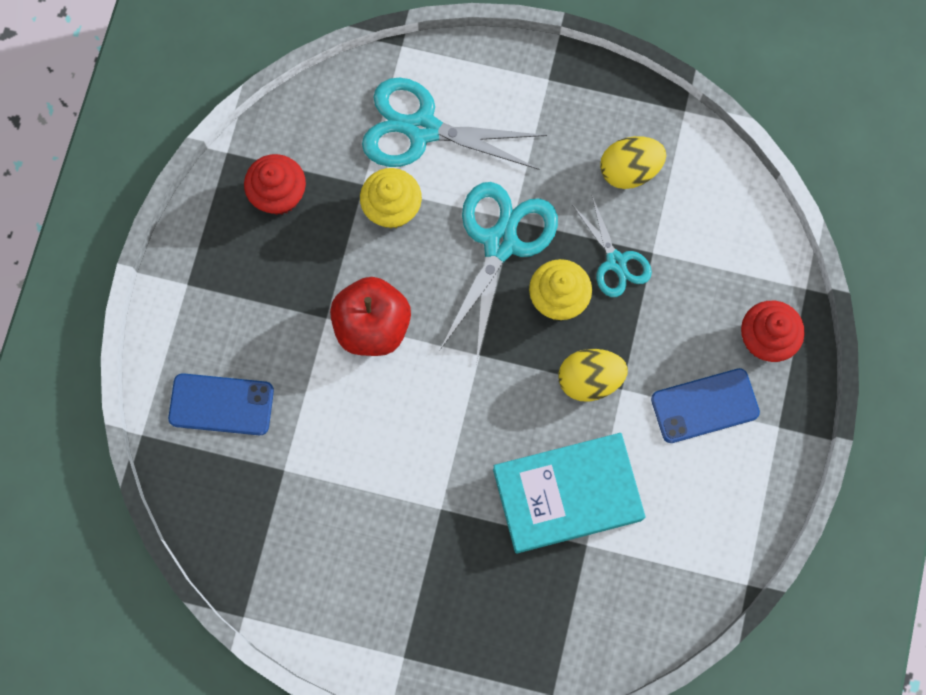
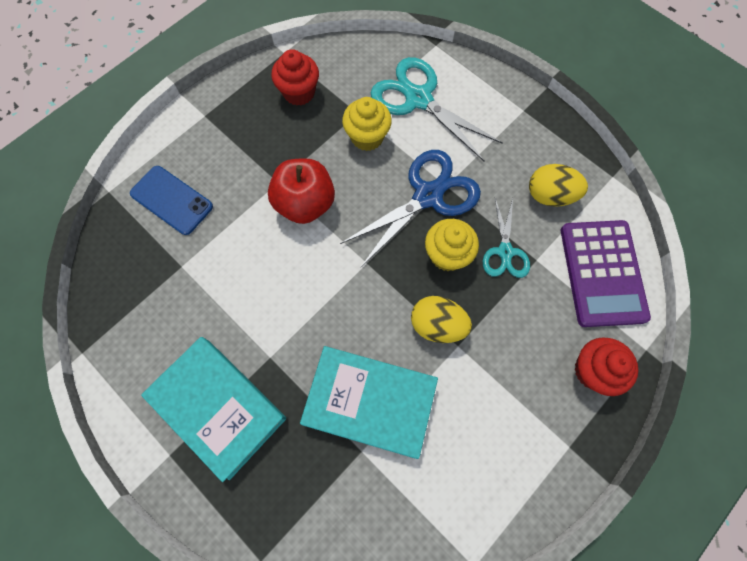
camera: 30 degrees right, 5 degrees down
turquoise scissors [440,182,558,364] -> blue scissors [340,150,481,268]
blue phone [651,368,760,443] -> none
none -> turquoise book [141,337,286,482]
none -> purple calculator [561,220,651,327]

